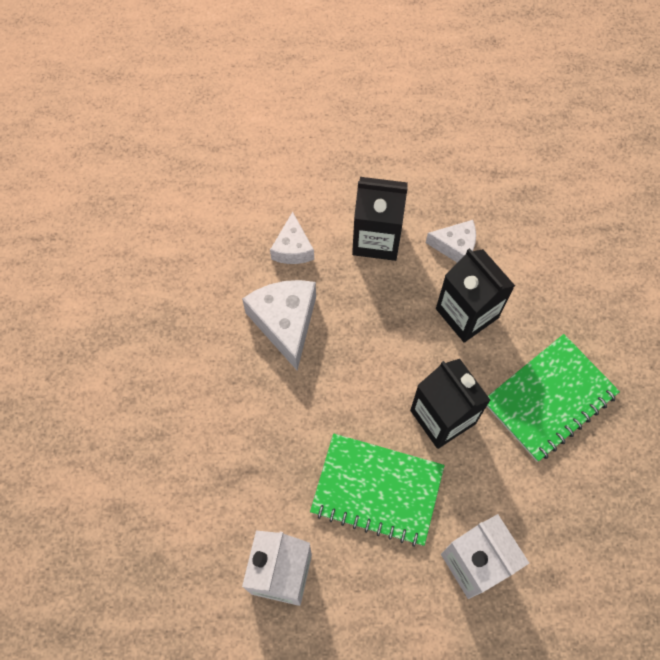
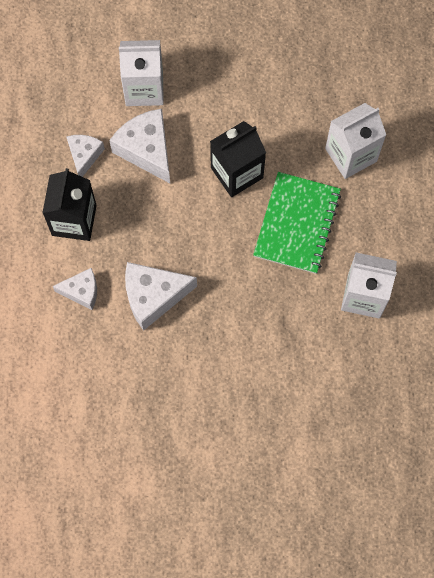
camera: 90 degrees left, 5 degrees up
black carton [436,248,515,343] -> white cheese [109,109,170,183]
green notebook [487,334,620,462] -> none
none -> white carton [119,40,164,106]

